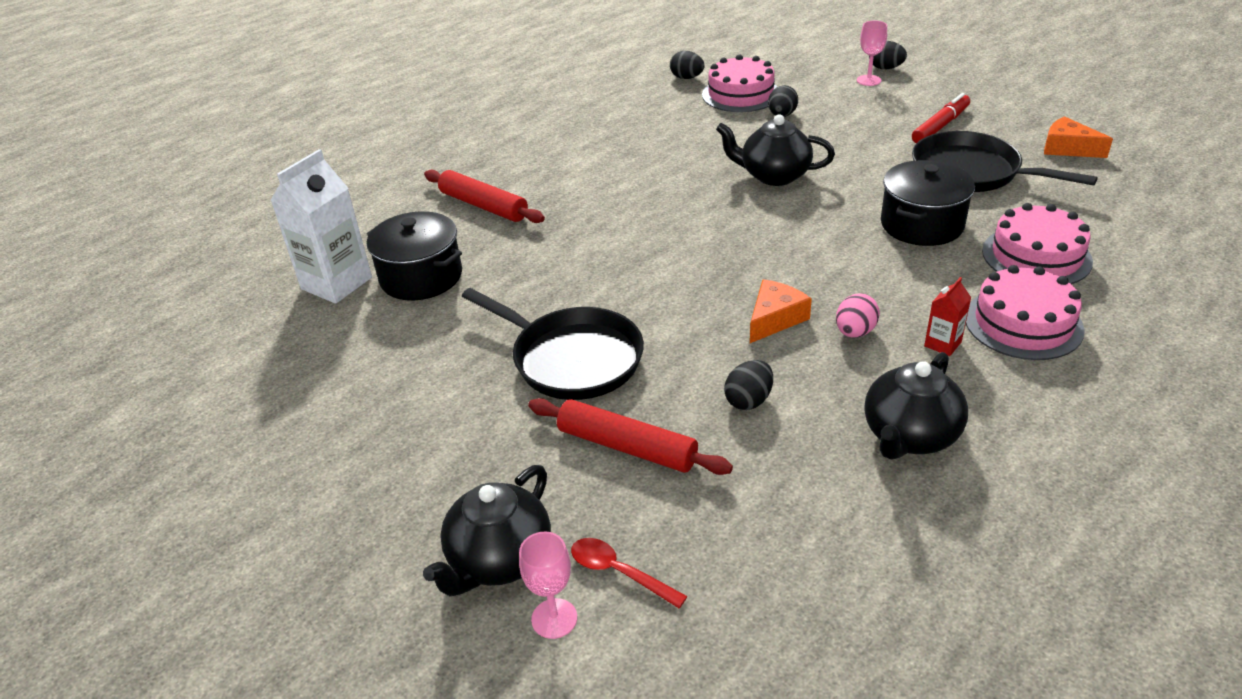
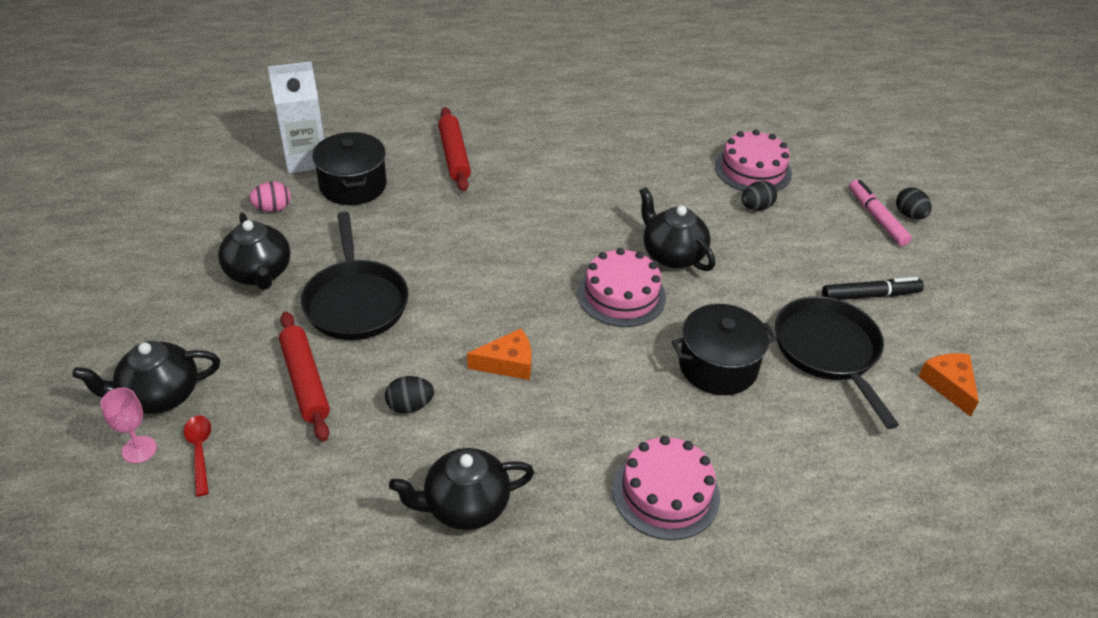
camera: 35 degrees right, 5 degrees up
black egg [670,51,705,79] -> none
pink egg [836,293,880,338] -> pink egg moved to [249,182,291,212]
pink goblet [857,21,887,86] -> pink marker [849,180,912,246]
red marker [912,93,970,143] -> black marker [822,277,924,300]
red carton [924,277,971,356] -> none
pink cake [982,203,1093,284] -> pink cake moved to [577,248,666,327]
none -> black teapot [218,212,290,290]

